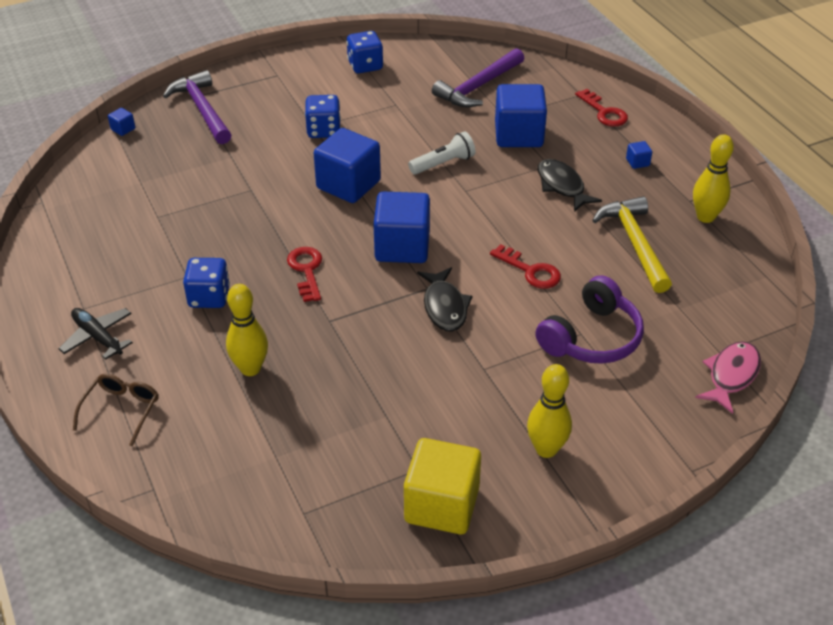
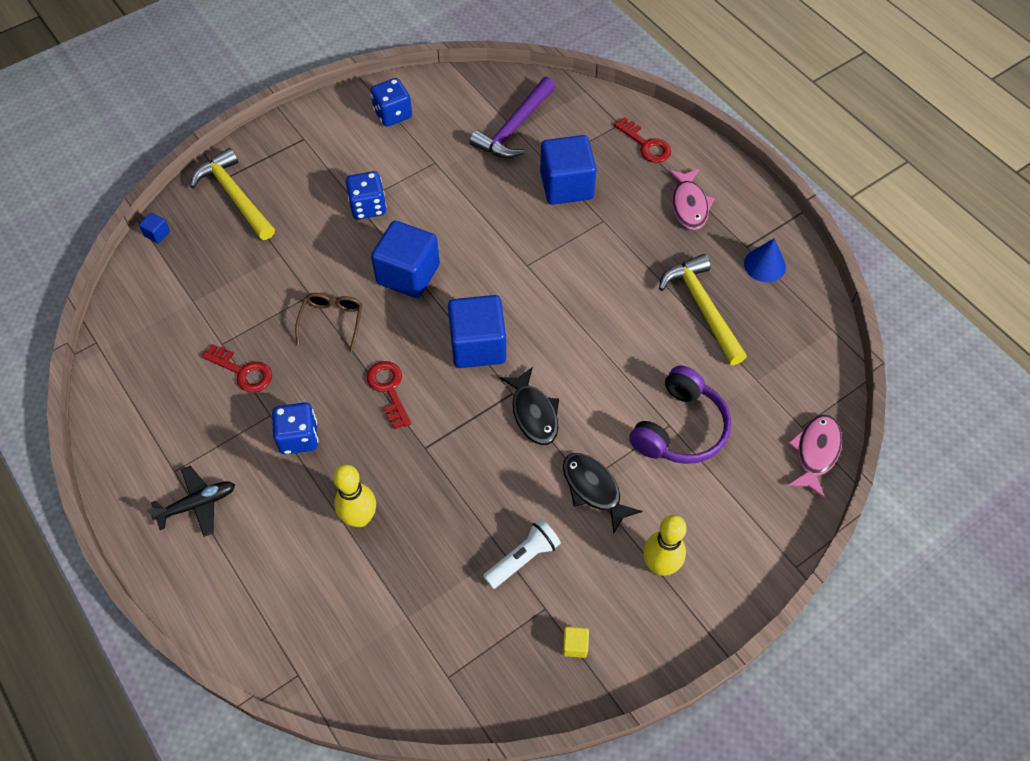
camera: 10 degrees left, 15 degrees up
black plane [58,308,133,360] -> black plane turned 120 degrees clockwise [147,466,235,537]
brown glasses [73,374,159,447] -> brown glasses moved to [295,293,363,352]
purple hammer [163,70,231,144] -> yellow hammer [190,148,275,240]
yellow cube [404,438,481,534] -> yellow cube [562,627,589,658], size x0.40
white flashlight [408,131,475,175] -> white flashlight moved to [483,519,561,589]
red key [490,244,561,289] -> red key moved to [202,344,272,393]
black fish [538,159,602,212] -> black fish moved to [563,453,642,533]
blue cube [626,141,652,169] -> pink fish [668,169,715,230]
yellow bowling pin [693,134,734,223] -> blue cone [744,238,786,282]

